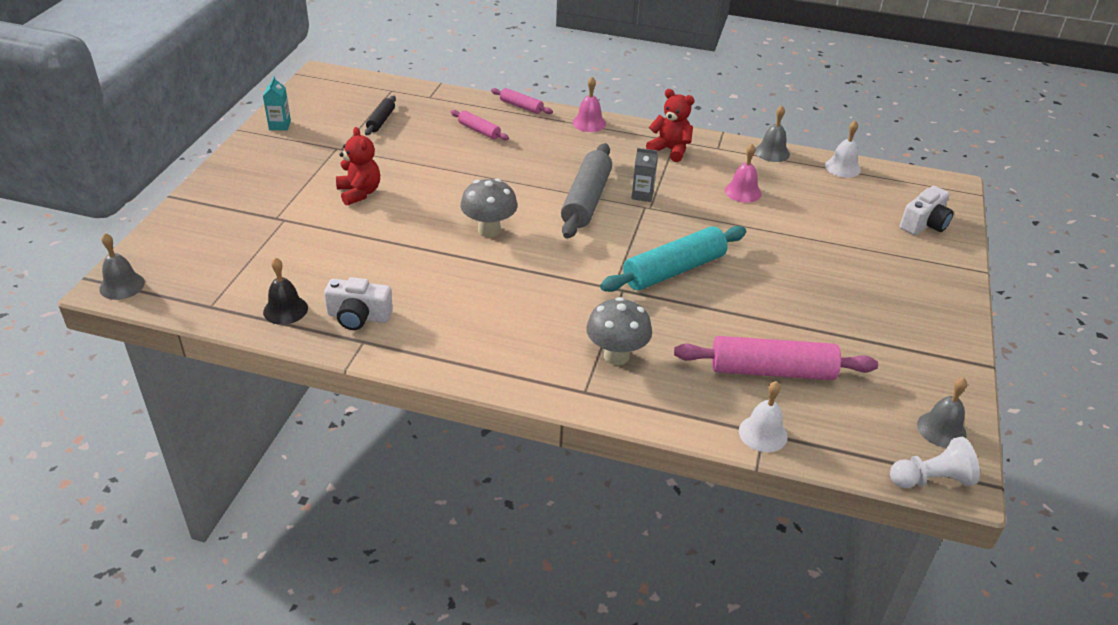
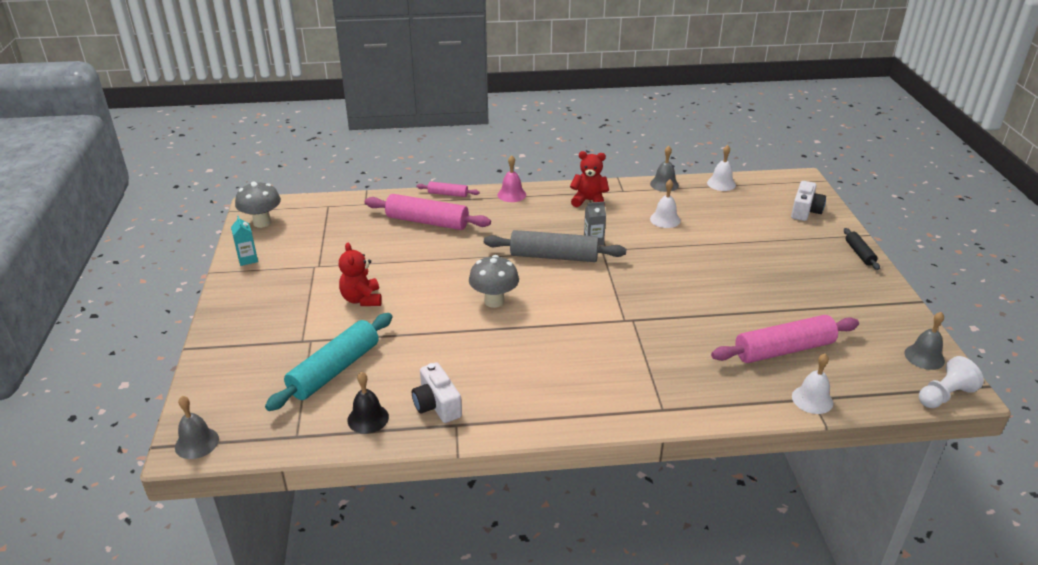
camera: 20 degrees left, 5 degrees down
white camera [324,277,393,330] -> white camera turned 75 degrees clockwise [412,362,462,423]
red teddy bear [336,127,380,206] -> red teddy bear turned 150 degrees counterclockwise [339,243,382,306]
black rolling pin [365,96,396,135] -> black rolling pin moved to [844,228,880,270]
pink rolling pin [451,110,509,140] -> pink rolling pin [365,194,491,230], size x1.97
grey rolling pin [561,143,612,239] -> grey rolling pin turned 75 degrees counterclockwise [484,230,626,262]
grey mushroom [586,297,652,365] -> grey mushroom moved to [235,182,281,228]
turquoise rolling pin [600,226,746,292] -> turquoise rolling pin moved to [265,313,392,411]
pink bell [725,144,761,203] -> white bell [650,179,681,228]

